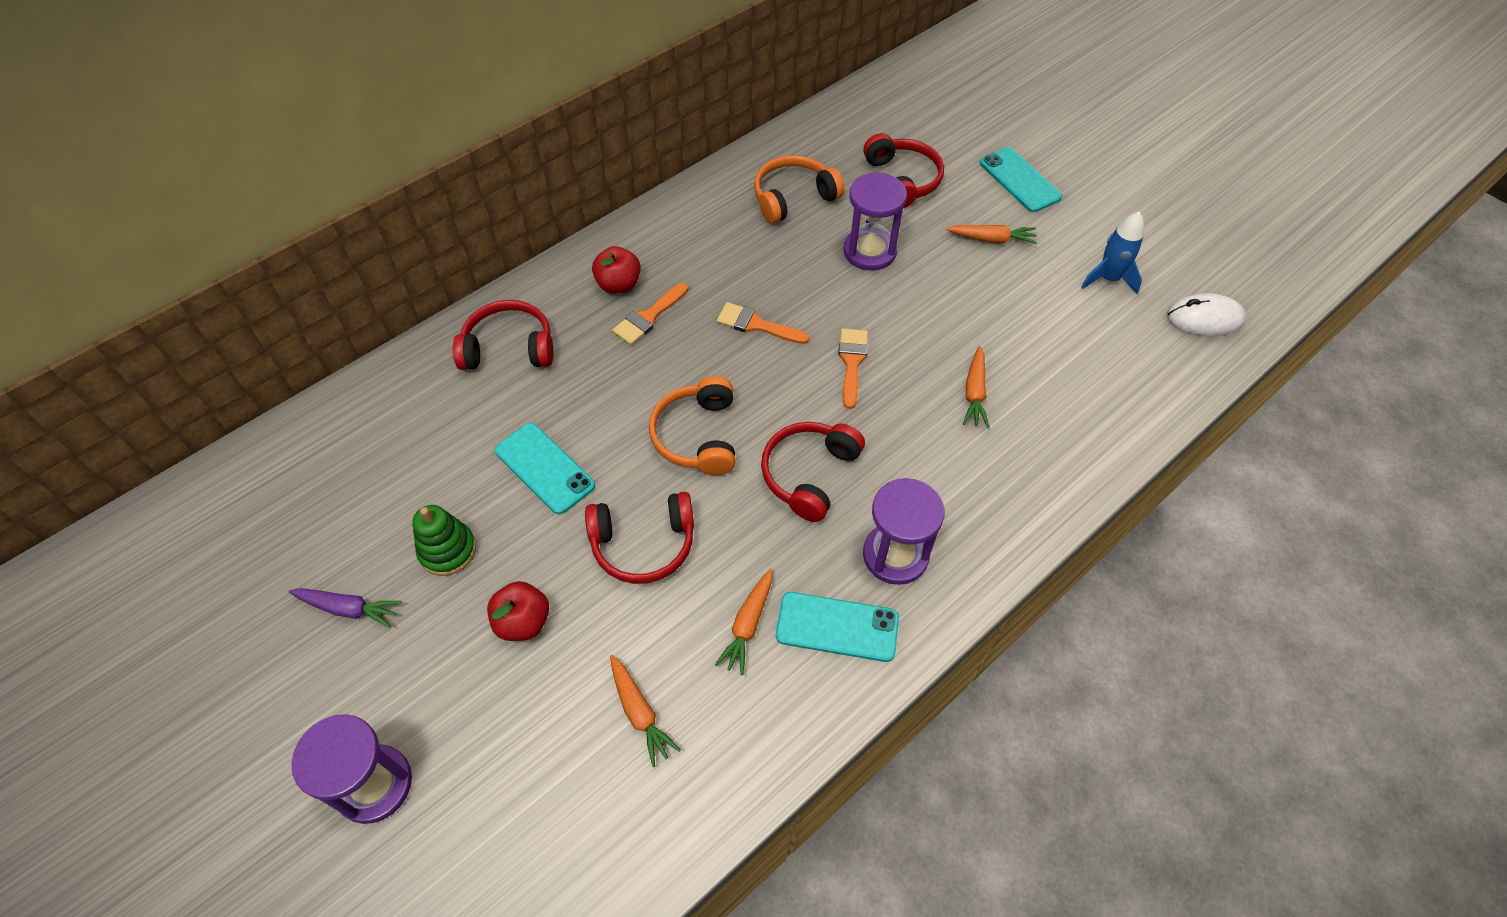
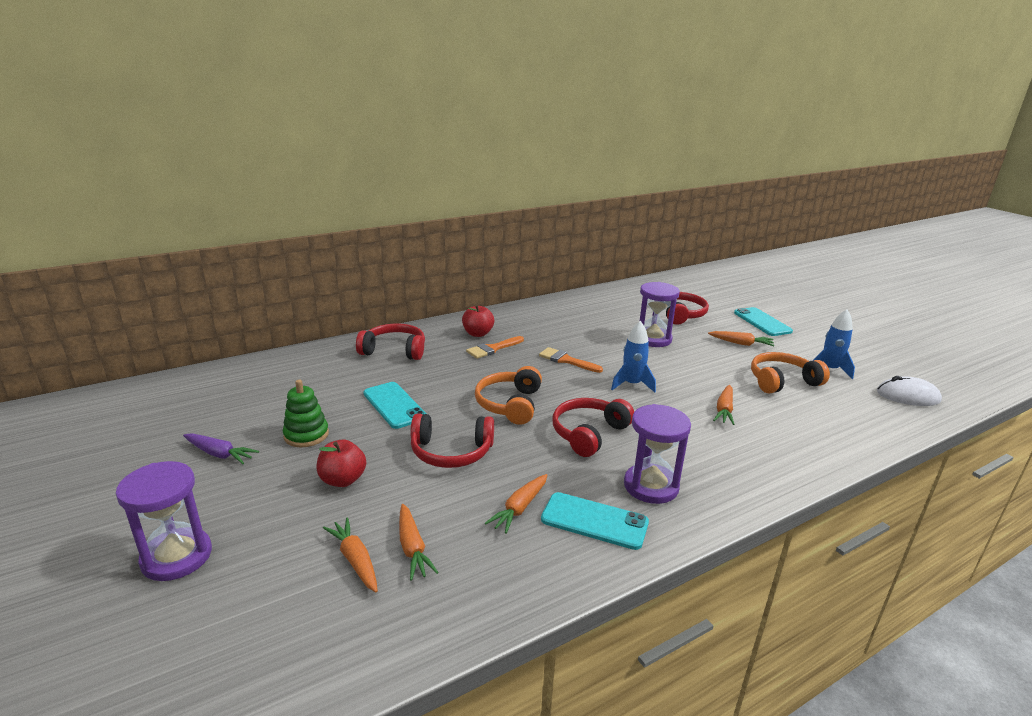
camera: 10 degrees right, 30 degrees down
orange headphones [754,155,844,224] -> orange headphones moved to [751,352,830,394]
orange brush [838,328,868,409] -> blue rocket [611,321,656,392]
none -> orange carrot [323,517,378,592]

